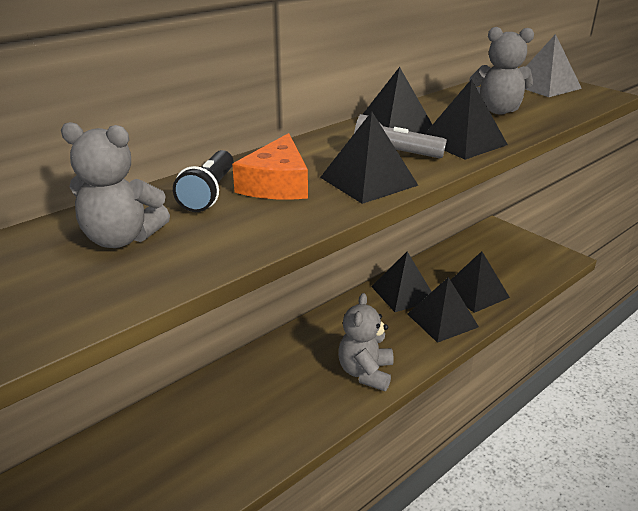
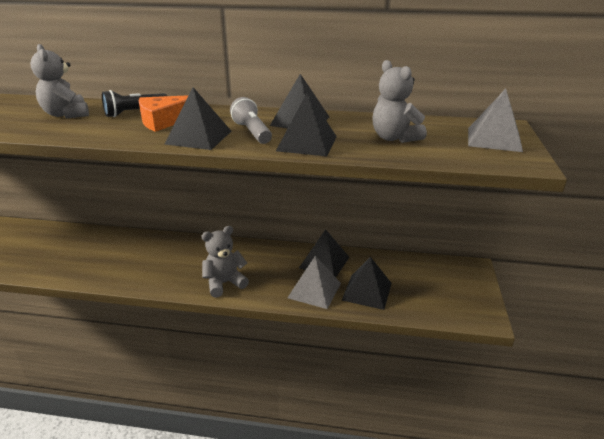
camera: 50 degrees right, 0 degrees up
black pyramid [408,277,479,343] -> grey pyramid [288,256,341,309]

